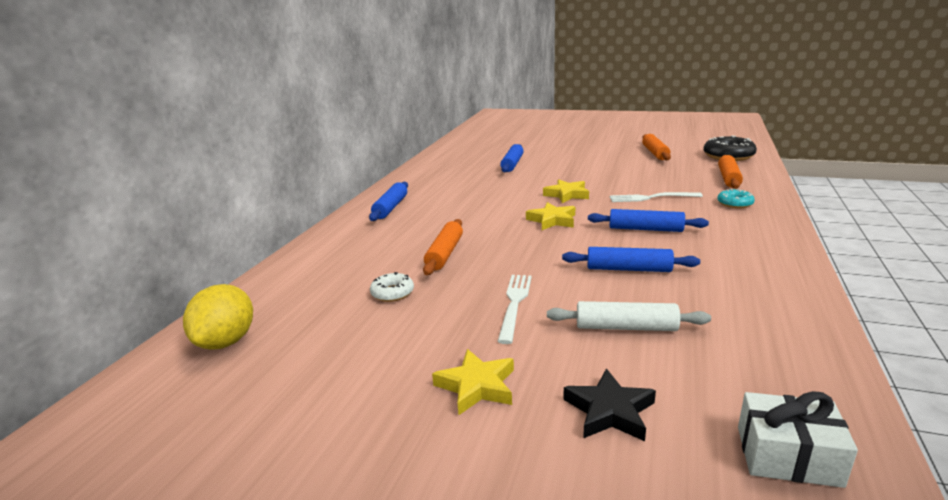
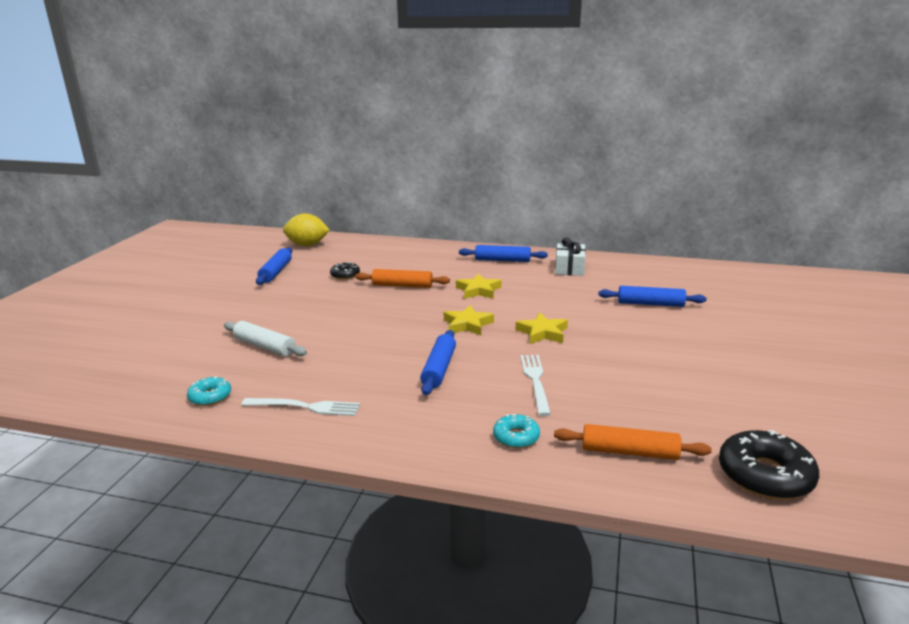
camera: 85 degrees right, 0 degrees up
white donut [370,272,414,302] -> black donut [330,262,360,280]
yellow star [432,349,514,415] -> yellow star moved to [456,273,502,299]
white fork [497,275,532,344] -> white fork moved to [241,398,361,416]
white rolling pin [547,301,711,331] -> white rolling pin turned 60 degrees counterclockwise [224,321,307,357]
blue rolling pin [562,247,700,272] -> blue rolling pin moved to [256,247,292,285]
black star [563,368,656,441] -> none
orange rolling pin [642,134,671,160] -> none
white gift [738,391,858,488] -> white gift moved to [555,238,586,276]
none -> turquoise donut [187,376,231,406]

